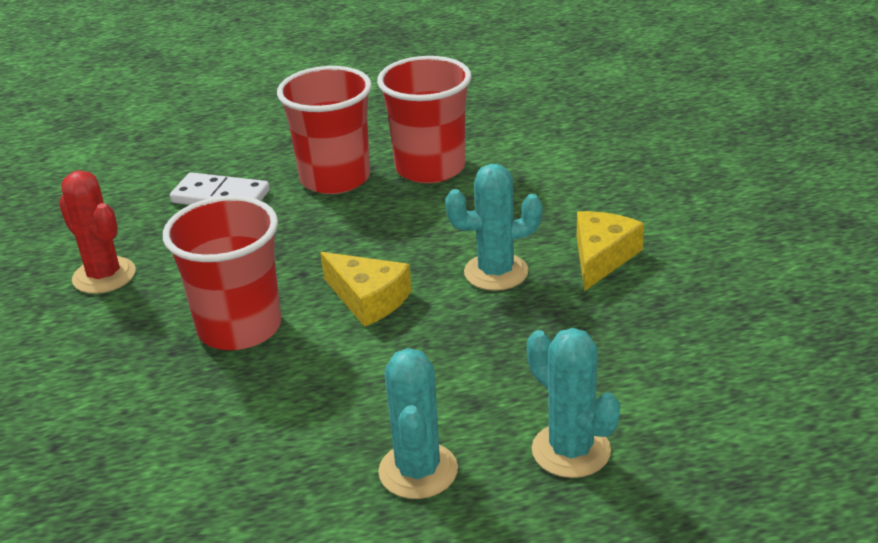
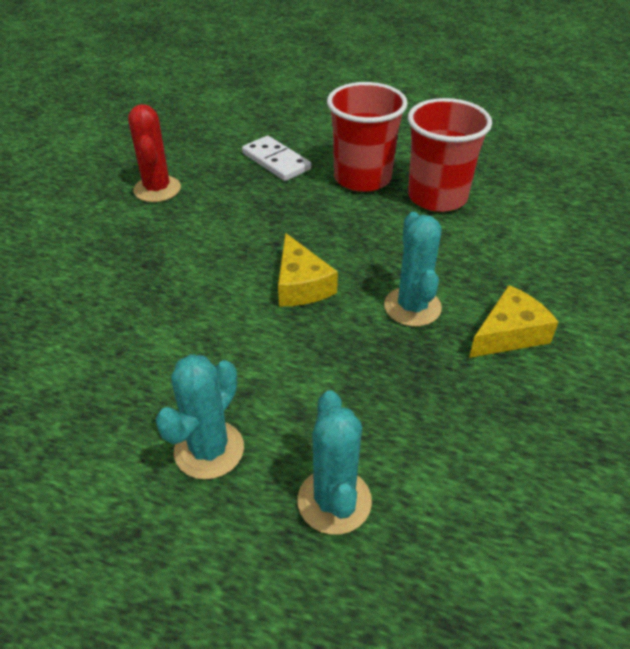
camera: 30 degrees right, 10 degrees up
red cup [163,196,282,350] -> none
turquoise cactus [445,164,542,291] -> turquoise cactus turned 60 degrees clockwise [384,212,442,326]

